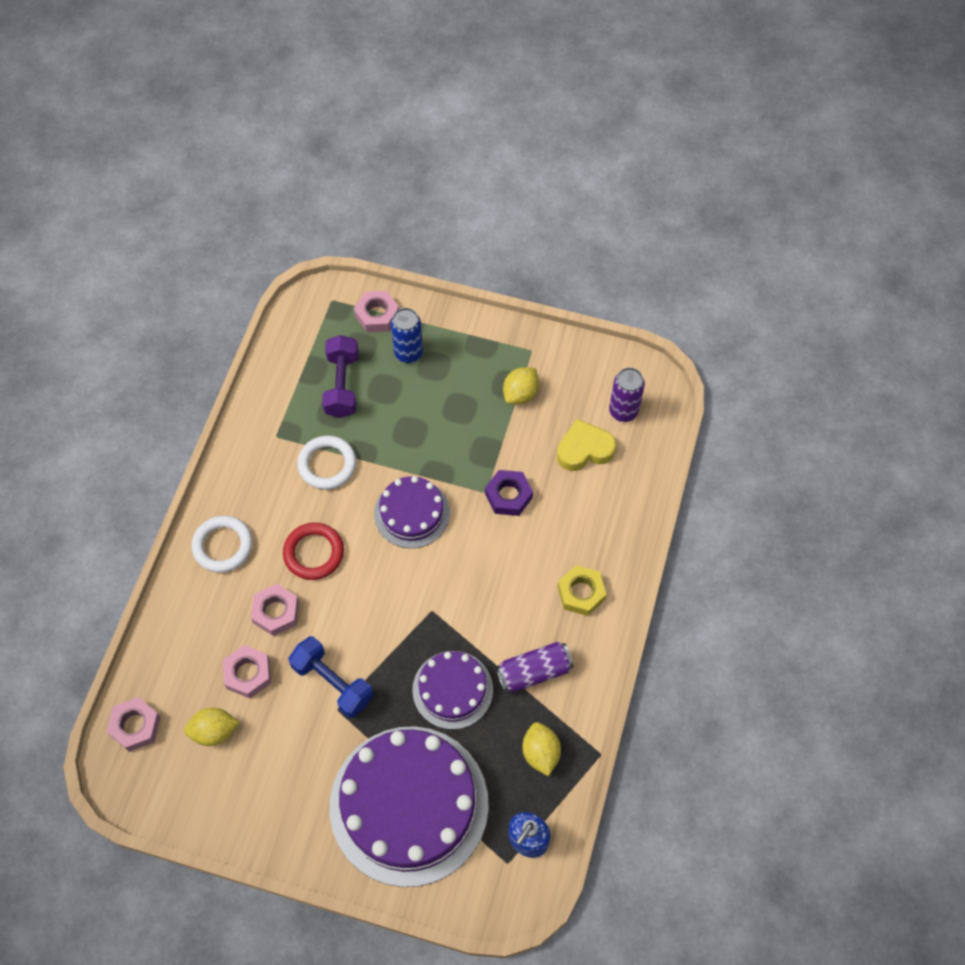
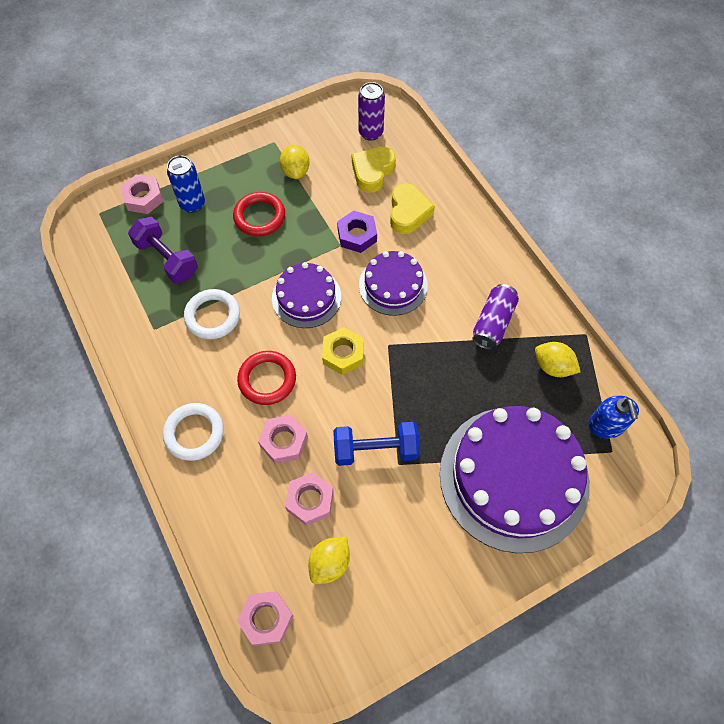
camera: 45 degrees left, 0 degrees up
purple cake [412,651,493,730] -> purple cake moved to [359,251,428,316]
yellow nut [557,565,607,616] -> yellow nut moved to [322,327,363,375]
none -> red ring [233,192,285,236]
none -> yellow heart [390,183,435,234]

